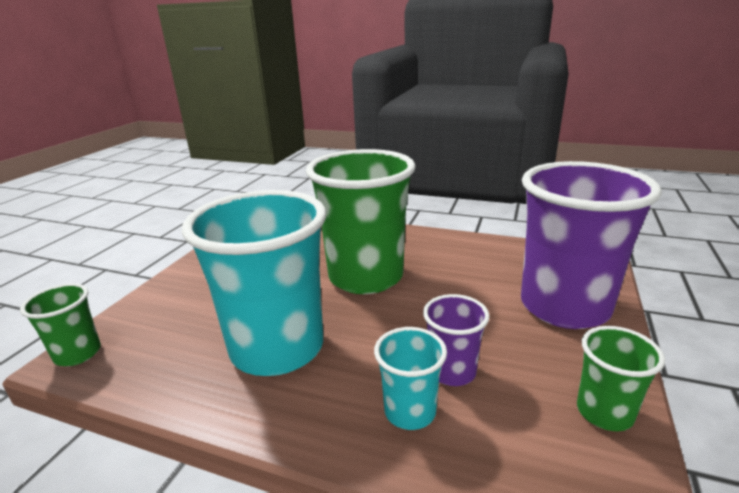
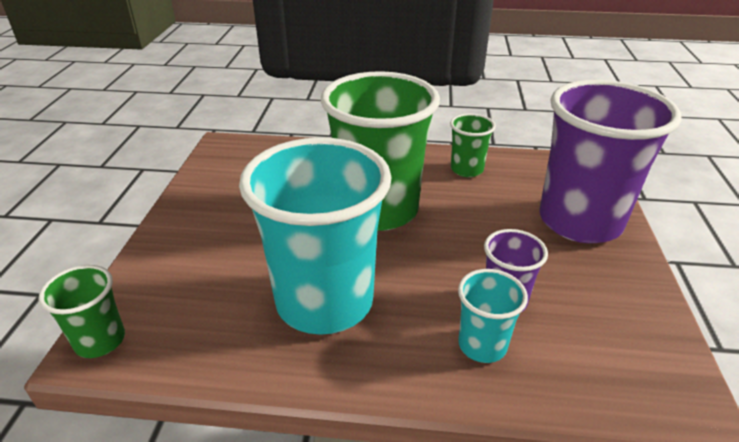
camera: 15 degrees left, 10 degrees up
green cup [577,326,665,431] -> green cup moved to [450,113,496,177]

